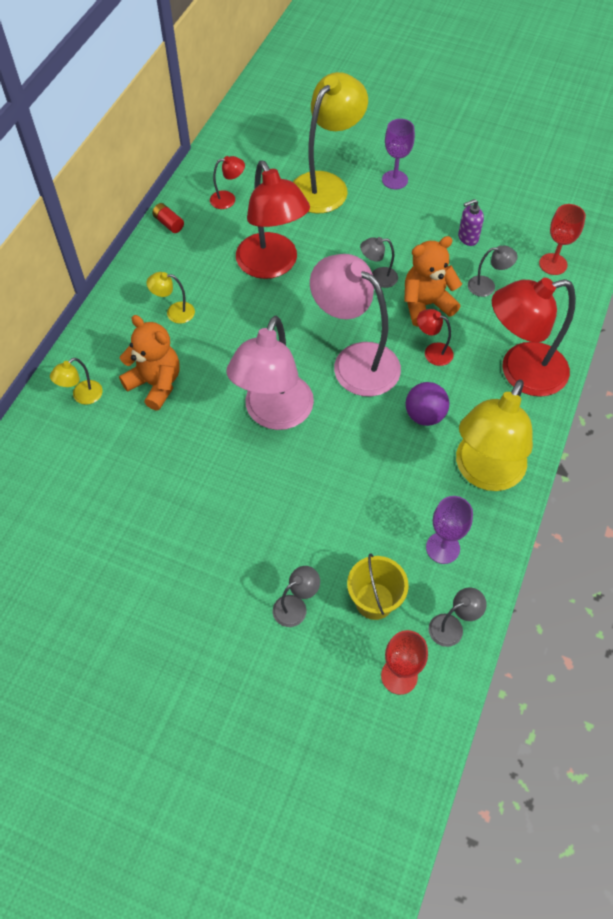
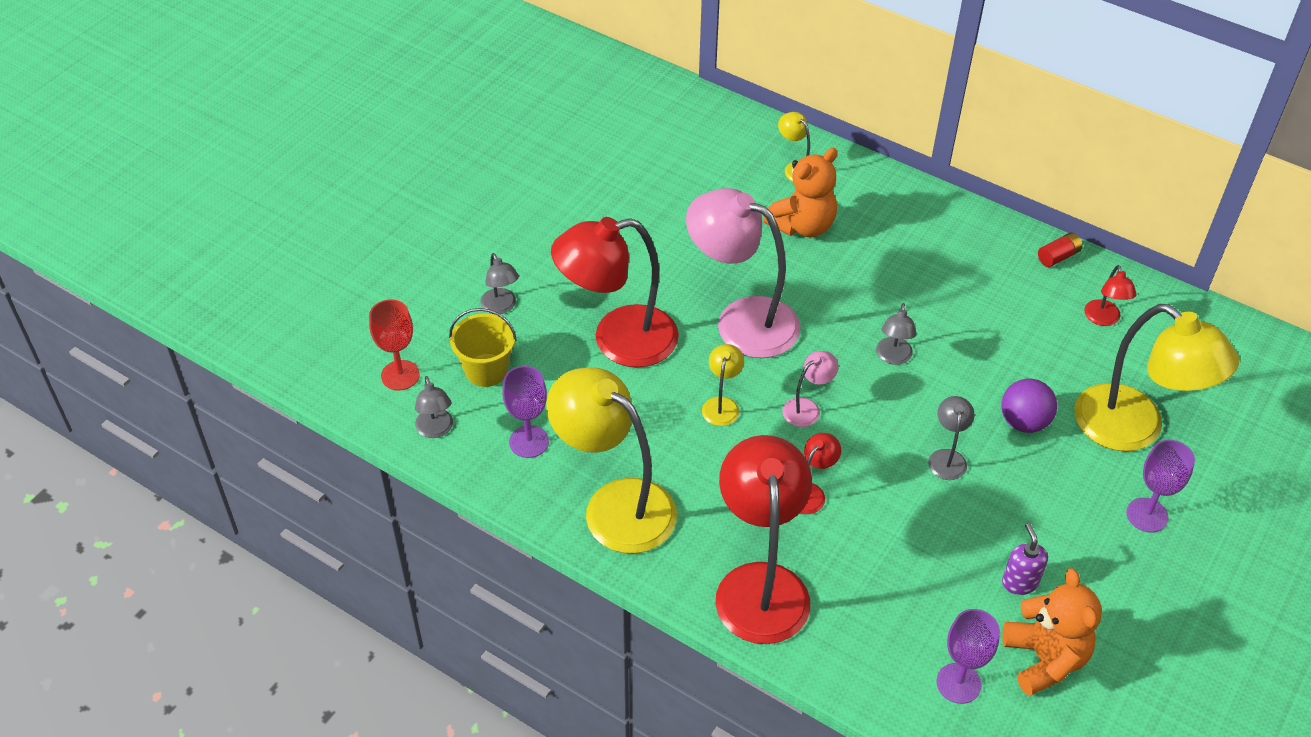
camera: 100 degrees right, 10 degrees down
yellow lamp [147,272,195,324] -> yellow lamp moved to [702,344,744,426]
red lamp [236,160,310,279] -> red lamp moved to [551,217,679,367]
pink lamp [310,254,401,397] -> pink lamp [782,351,839,427], size x0.44
orange teddy bear [404,236,462,327] -> orange teddy bear moved to [1002,568,1102,696]
purple ball [405,382,449,426] -> purple ball moved to [1001,379,1057,433]
grey lamp [468,245,518,297] -> grey lamp moved to [876,303,917,365]
red goblet [539,204,586,275] -> purple goblet [936,609,1000,704]

